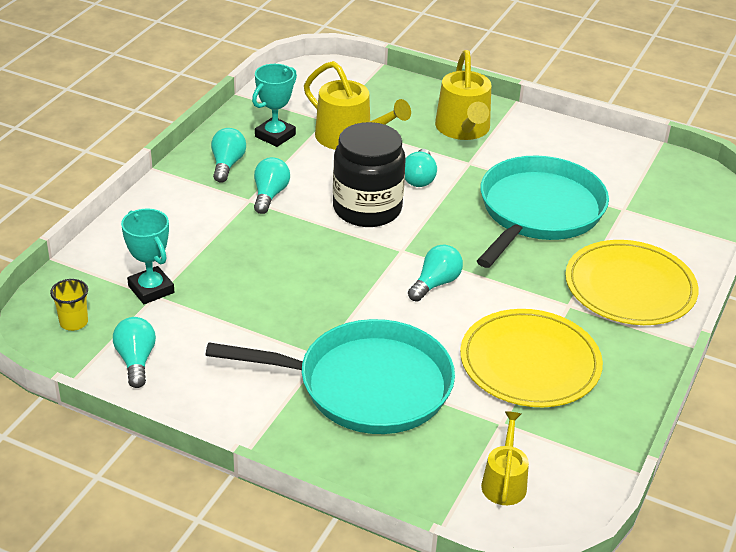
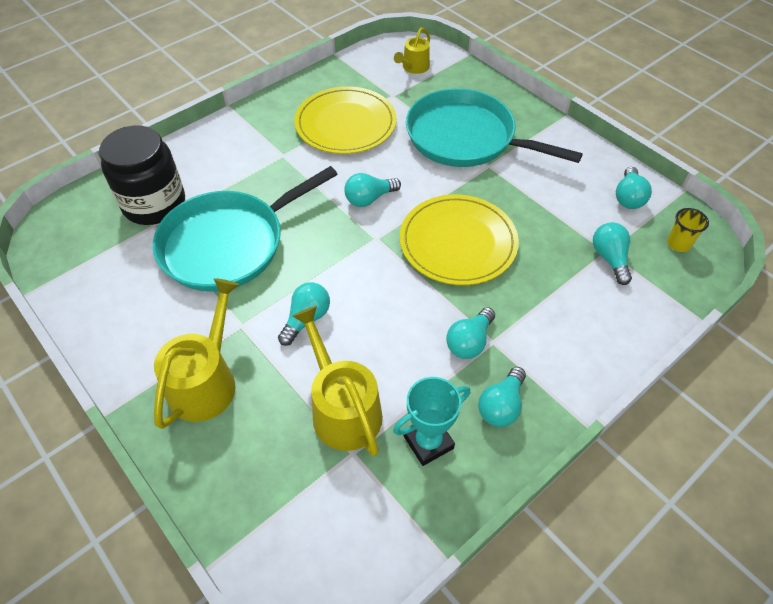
camera: 155 degrees left, 15 degrees up
turquoise trophy [121,209,174,304] -> turquoise light bulb [593,222,632,285]
black jar [333,122,406,227] -> black jar moved to [99,126,185,225]
yellow plate [565,240,699,325] -> yellow plate moved to [400,195,519,285]

